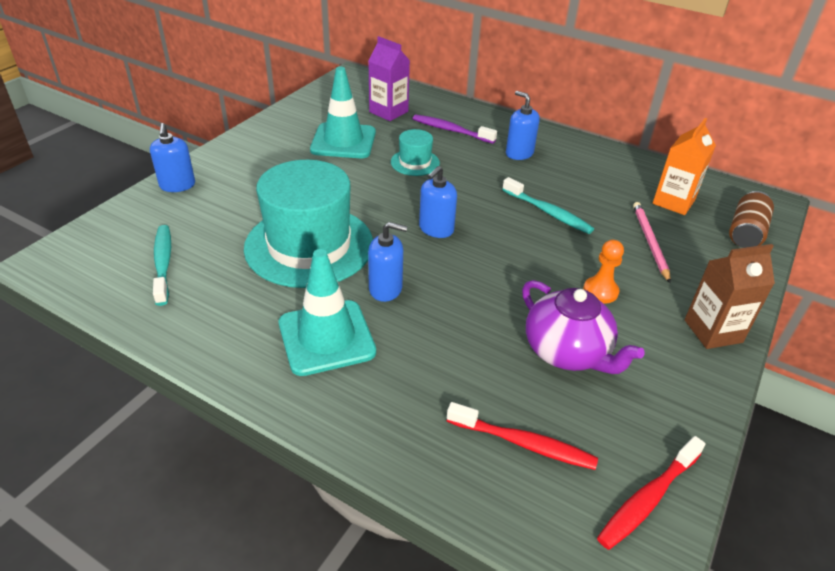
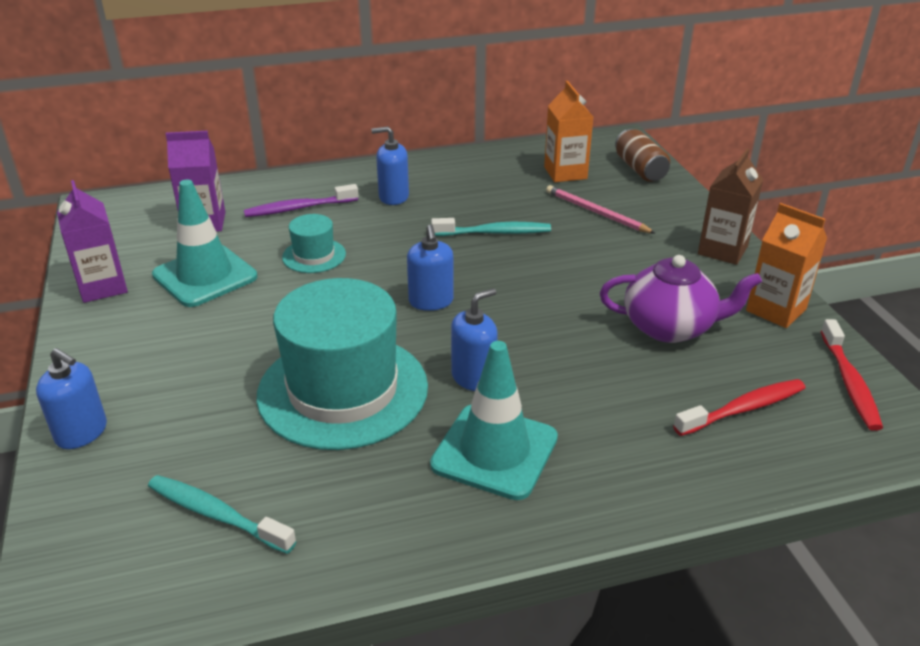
camera: 45 degrees left, 5 degrees down
orange pawn [583,240,624,303] -> none
none -> purple carton [57,180,128,303]
none -> orange carton [746,203,827,328]

